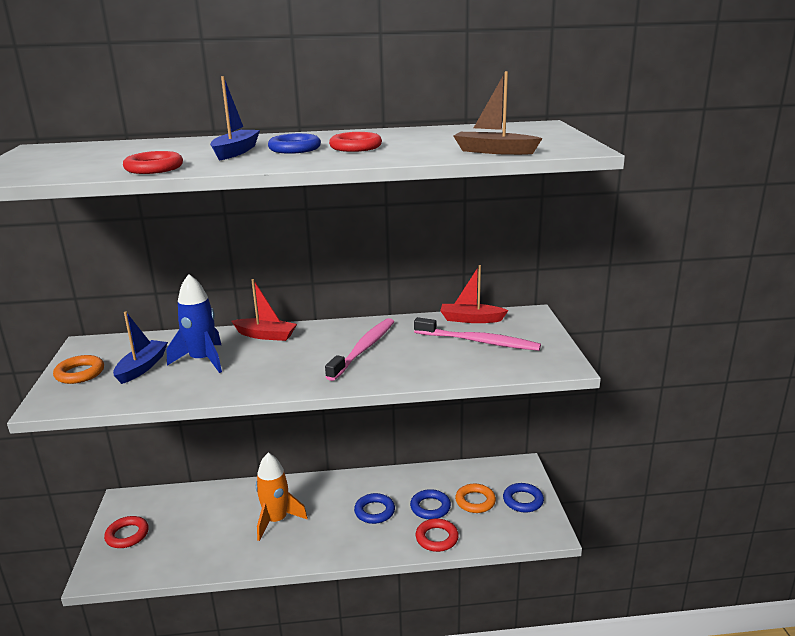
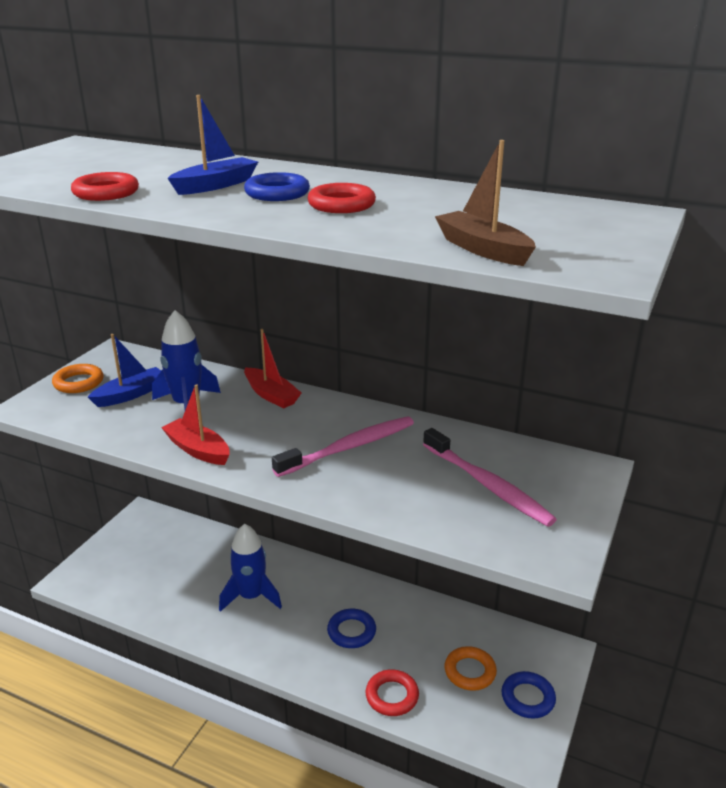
camera: 30 degrees right, 5 degrees up
red ring [104,516,149,548] -> none
orange rocket [256,453,308,541] -> blue rocket [219,524,282,612]
blue ring [410,489,451,519] -> none
red boat [440,265,509,323] -> red boat moved to [161,384,229,465]

